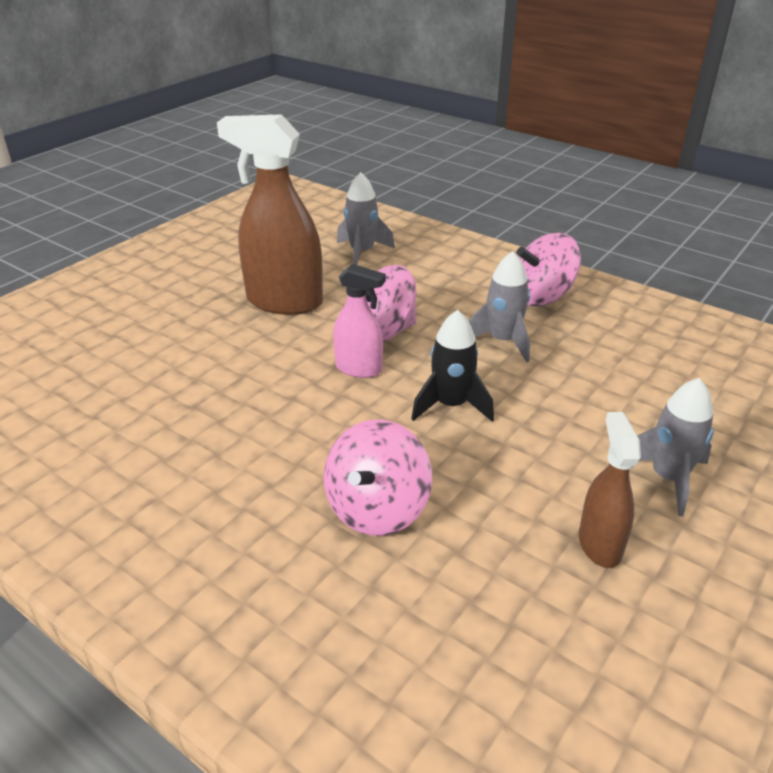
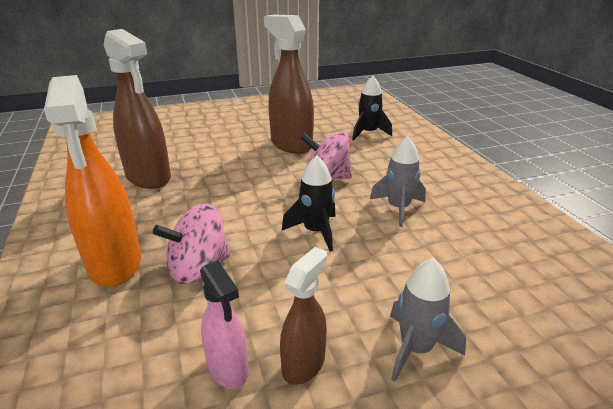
camera: 35 degrees right, 5 degrees down
pink spray bottle [333,264,386,378] -> pink spray bottle moved to [200,260,249,389]
grey rocket [337,172,395,265] -> black rocket [352,76,392,141]
pink spinning top [517,233,581,306] -> none
none -> orange spray bottle [44,75,142,287]
none -> brown spray bottle [104,29,171,189]

